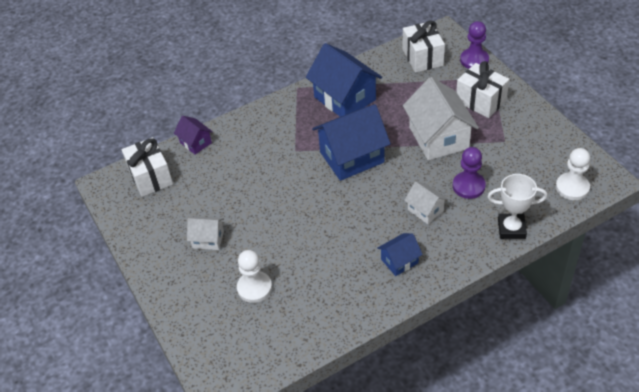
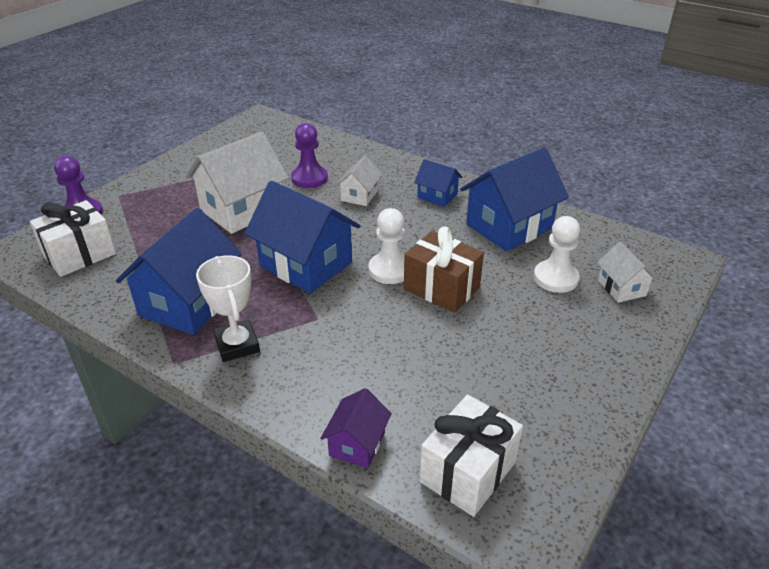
camera: 120 degrees left, 10 degrees down
white house [187,216,224,250] -> white house moved to [597,242,658,303]
white gift [456,61,510,118] -> none
white trophy [487,174,547,239] -> white trophy moved to [196,255,260,362]
white pawn [556,148,590,200] -> white pawn moved to [368,208,405,284]
none -> brown gift [404,226,484,313]
none -> blue house [460,148,569,252]

